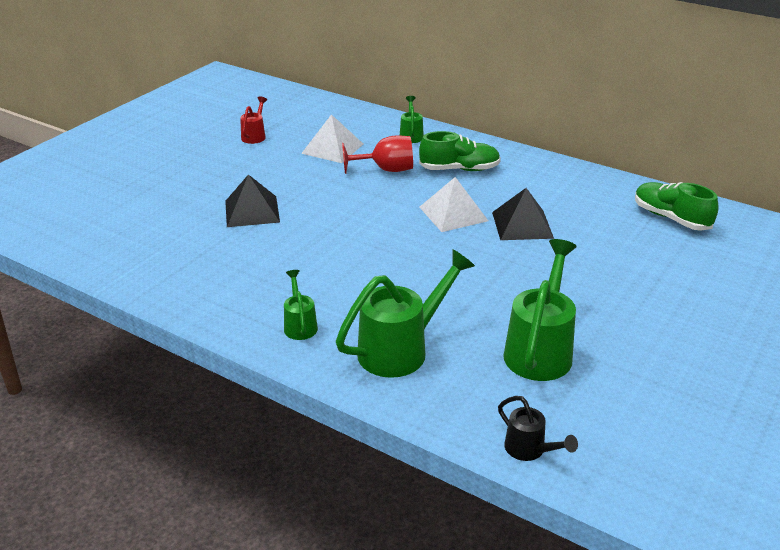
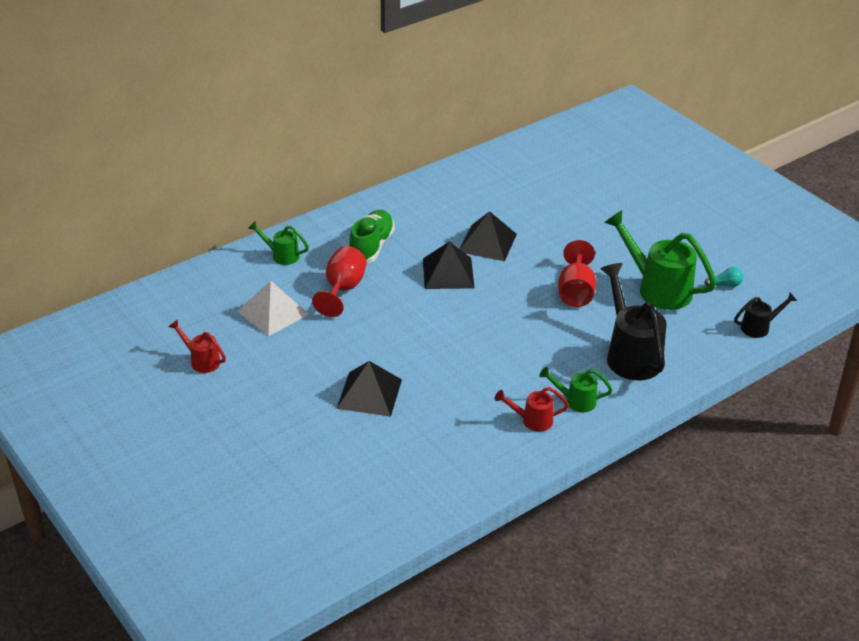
camera: 70 degrees left, 5 degrees up
green watering can [336,249,475,378] -> black watering can [600,263,667,380]
white pyramid [419,177,488,232] -> black pyramid [423,241,474,289]
green shoe [635,182,719,231] -> none
none -> red watering can [495,387,569,432]
none -> red goblet [558,240,596,307]
none -> turquoise light bulb [704,267,743,287]

